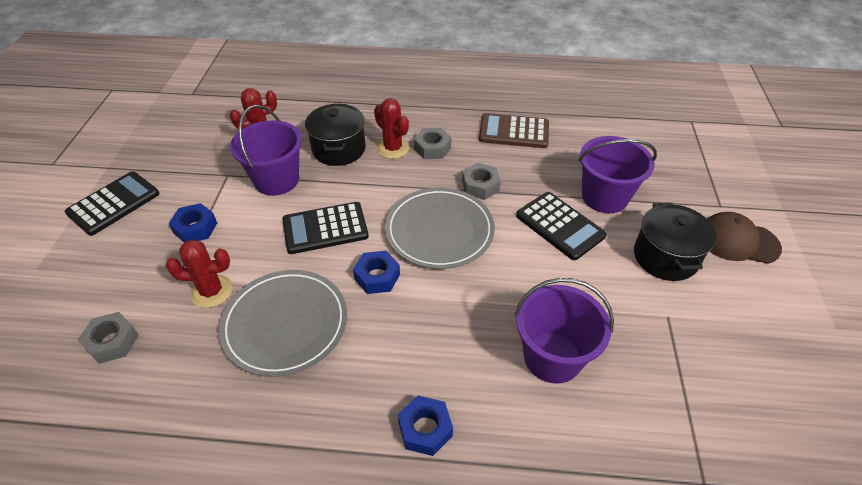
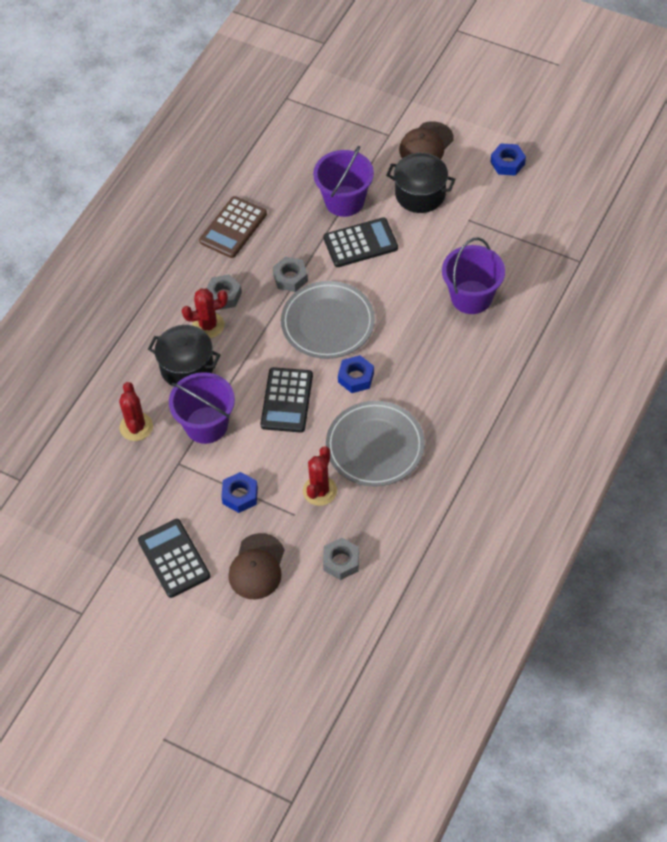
camera: 65 degrees left, 10 degrees up
blue nut [398,396,453,456] -> blue nut moved to [490,143,526,176]
none -> brown cap [228,533,284,600]

